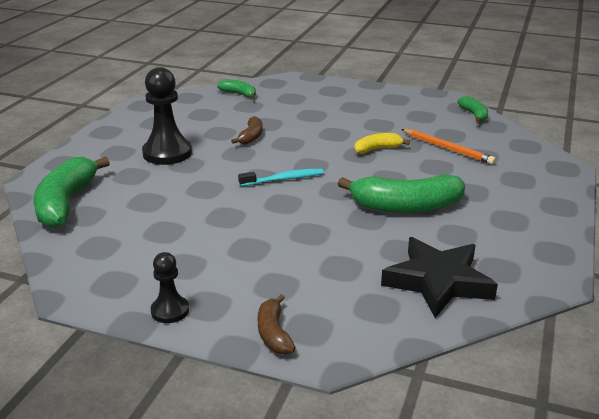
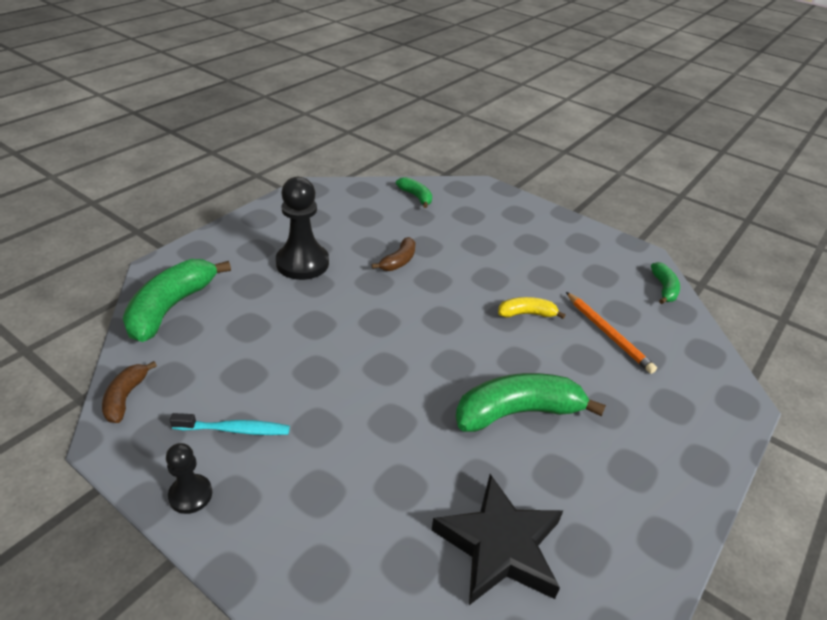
camera: 15 degrees right, 10 degrees up
turquoise toothbrush [238,169,324,187] -> turquoise toothbrush moved to [170,413,290,435]
brown banana [258,294,296,355] -> brown banana moved to [102,361,157,423]
green banana [338,174,465,213] -> green banana turned 150 degrees clockwise [455,373,606,432]

